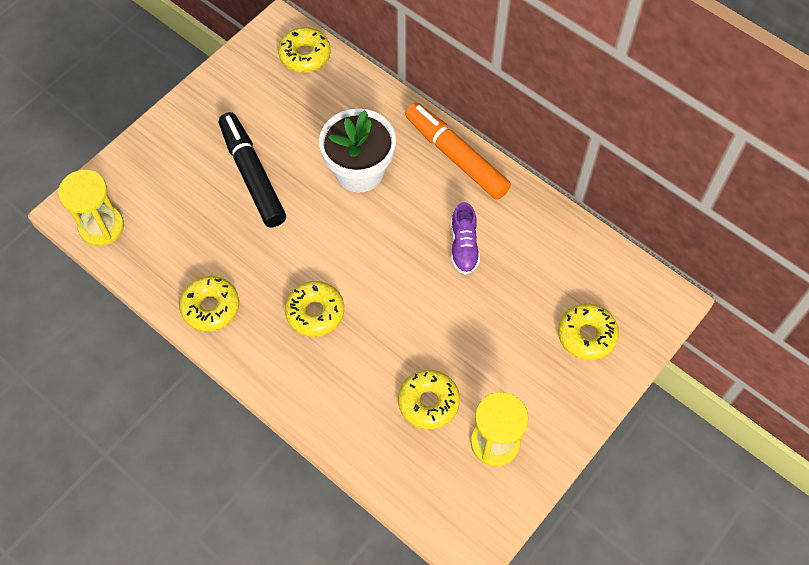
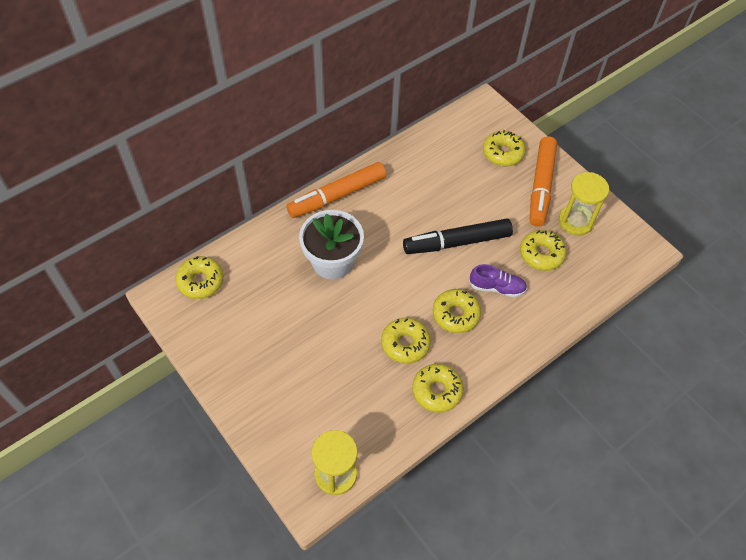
camera: 80 degrees left, 5 degrees down
black marker [219,112,286,227] -> black marker moved to [403,218,513,254]
purple shoe [451,202,480,275] -> purple shoe moved to [469,264,527,297]
none -> yellow donut [381,318,431,364]
none -> orange marker [530,136,557,227]

